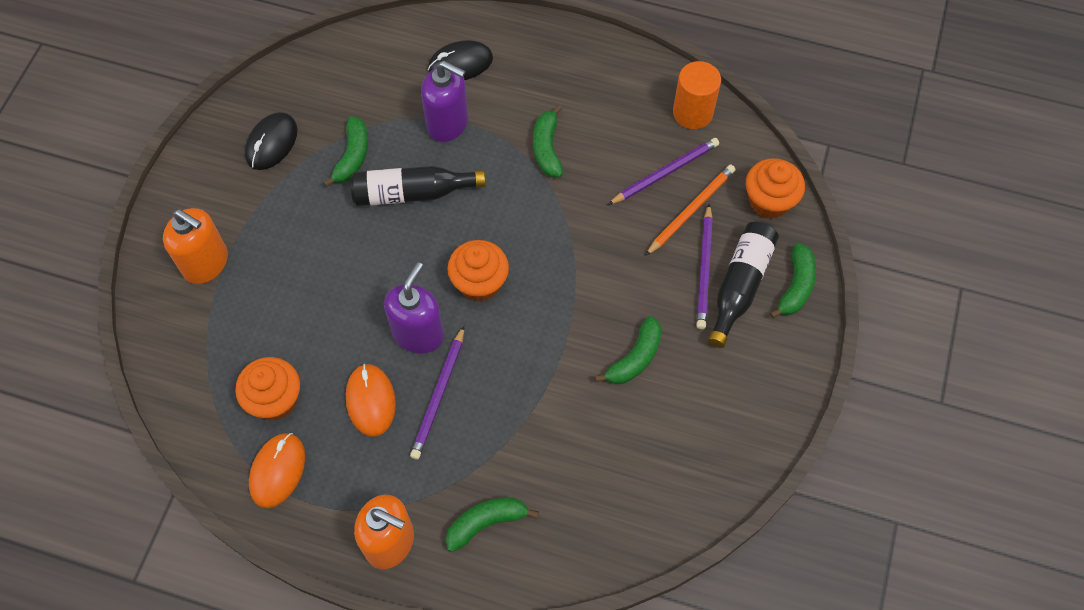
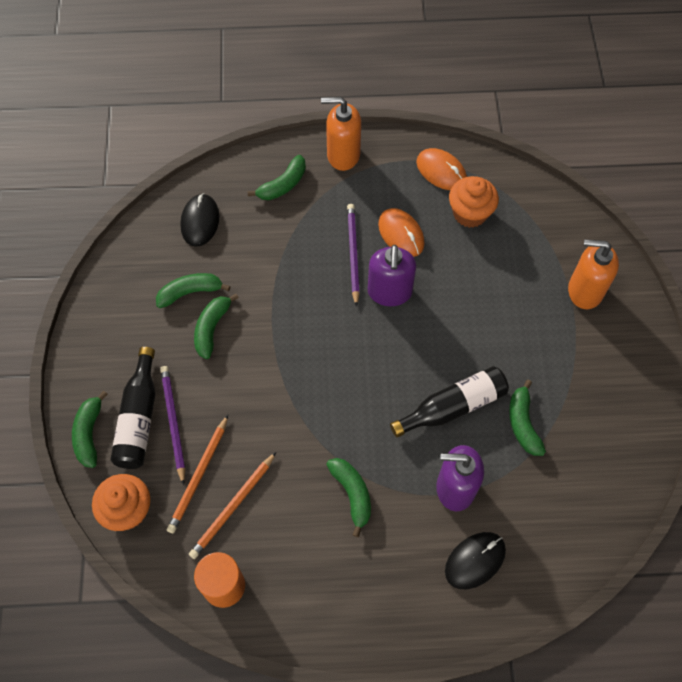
camera: 160 degrees right, 0 degrees up
black mouse [245,112,298,170] -> black mouse moved to [180,193,219,247]
orange mouse [249,433,305,508] -> orange mouse turned 45 degrees counterclockwise [416,148,467,190]
orange cupcake [447,240,509,302] -> none
purple pencil [608,138,719,205] -> orange pencil [189,452,276,559]
none -> green banana [156,273,231,308]

